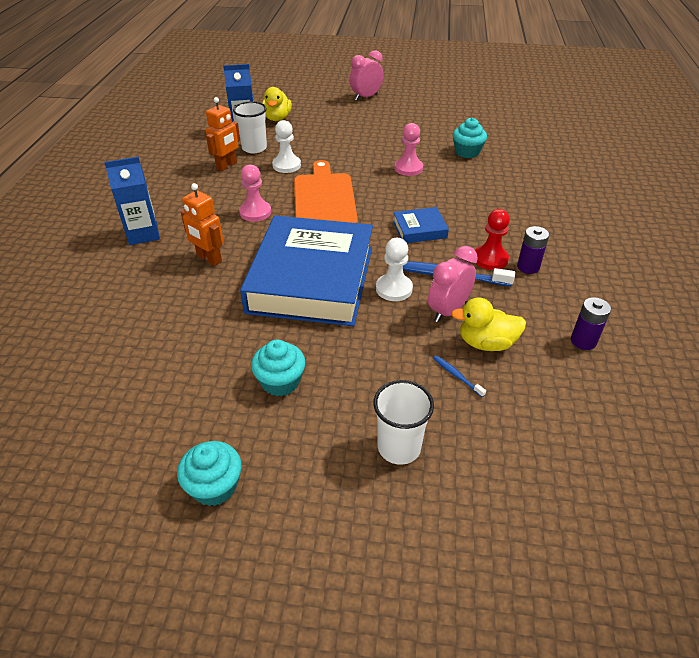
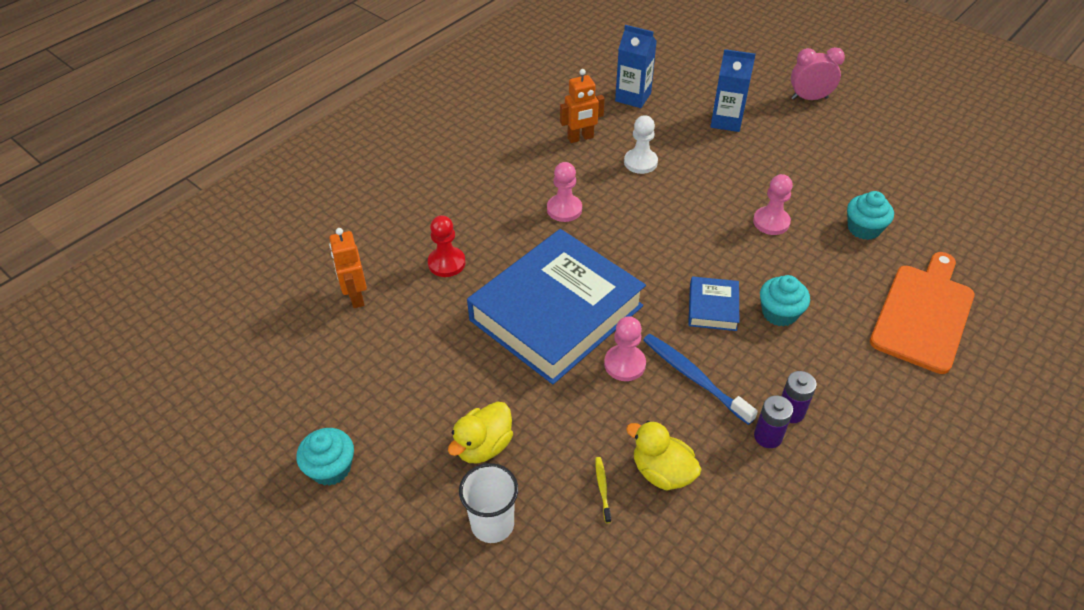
camera: 35 degrees right, 5 degrees up
blue carton [104,157,160,245] -> blue carton moved to [710,49,756,132]
orange robot [181,183,223,266] -> orange robot moved to [329,228,367,308]
white cup [233,102,267,153] -> none
turquoise cupcake [251,340,306,396] -> turquoise cupcake moved to [760,275,810,327]
yellow duck [262,87,292,121] -> yellow duck moved to [448,401,513,463]
orange cutting board [294,160,358,223] -> orange cutting board moved to [870,252,974,374]
white pawn [376,238,413,301] -> pink pawn [604,316,646,381]
blue book [393,207,449,243] -> blue book turned 75 degrees clockwise [688,276,739,331]
pink clock [428,246,478,322] -> none
blue toothbrush [433,355,486,397] -> yellow toothbrush [595,457,611,523]
red pawn [475,209,510,270] -> red pawn moved to [428,215,465,277]
purple battery [571,297,611,350] -> purple battery moved to [754,396,793,448]

